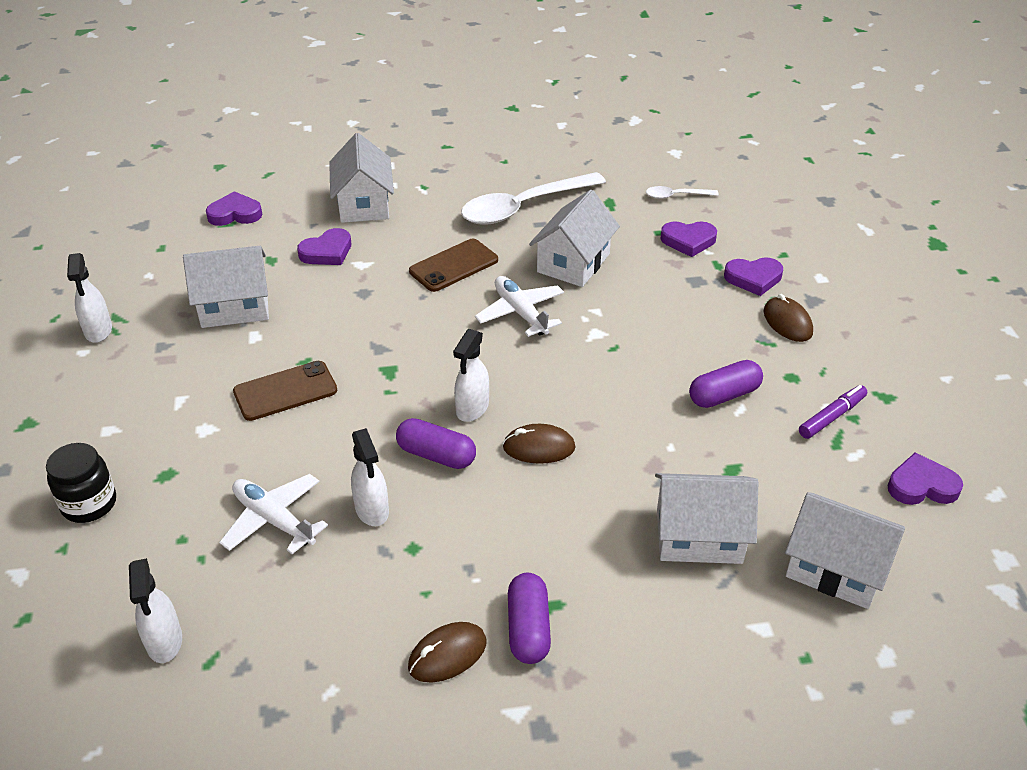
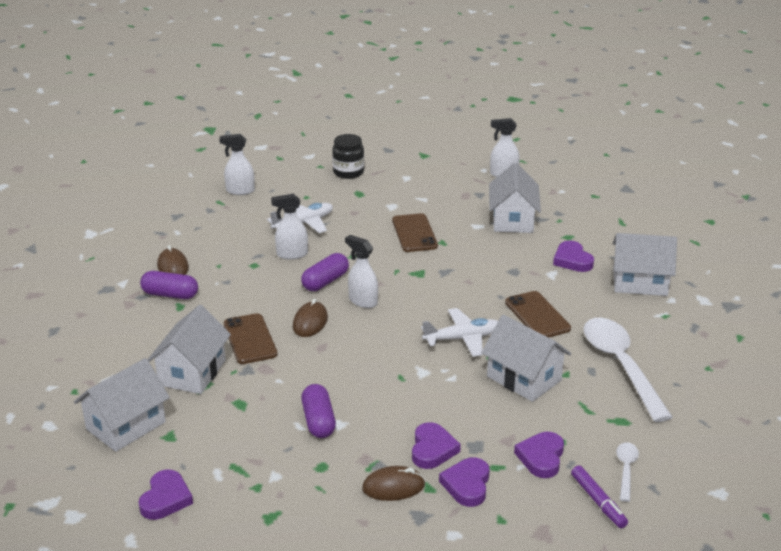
camera: 105 degrees right, 10 degrees down
purple heart [206,191,262,226] -> purple heart moved to [412,422,461,469]
purple marker [799,385,867,439] -> purple marker moved to [571,465,628,528]
none -> brown phone [224,313,277,364]

